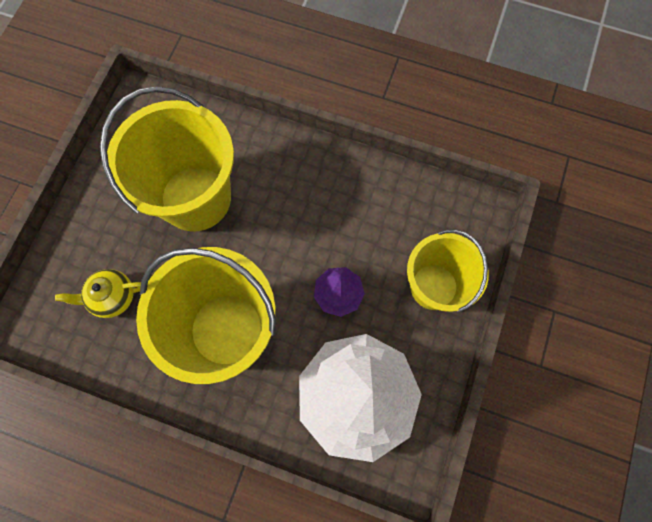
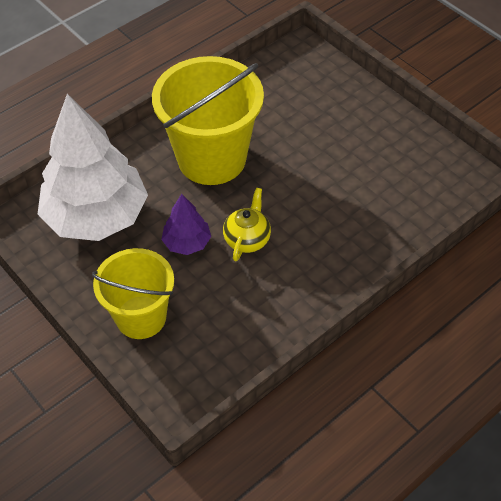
camera: 120 degrees right, 20 degrees down
yellow teapot [55,269,141,318] -> yellow teapot moved to [223,188,271,261]
yellow bucket [100,86,234,232] -> none

